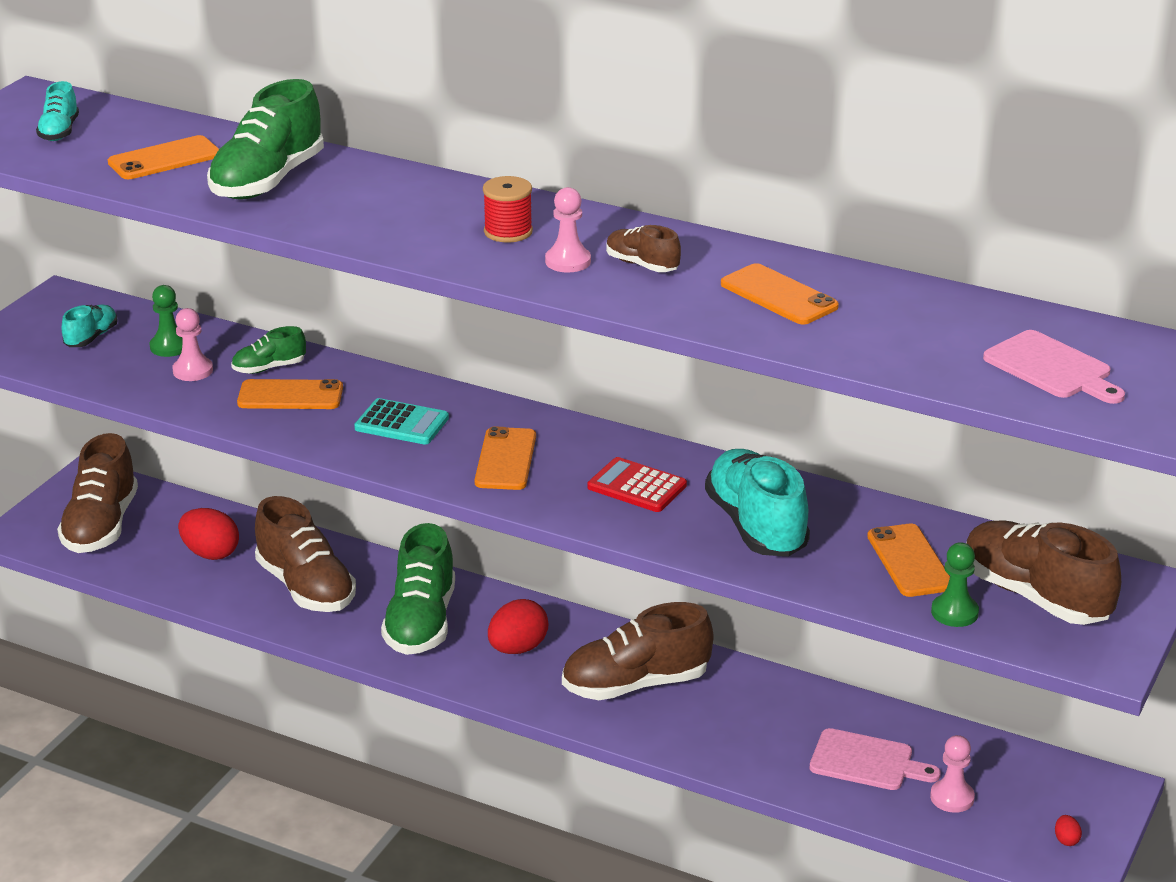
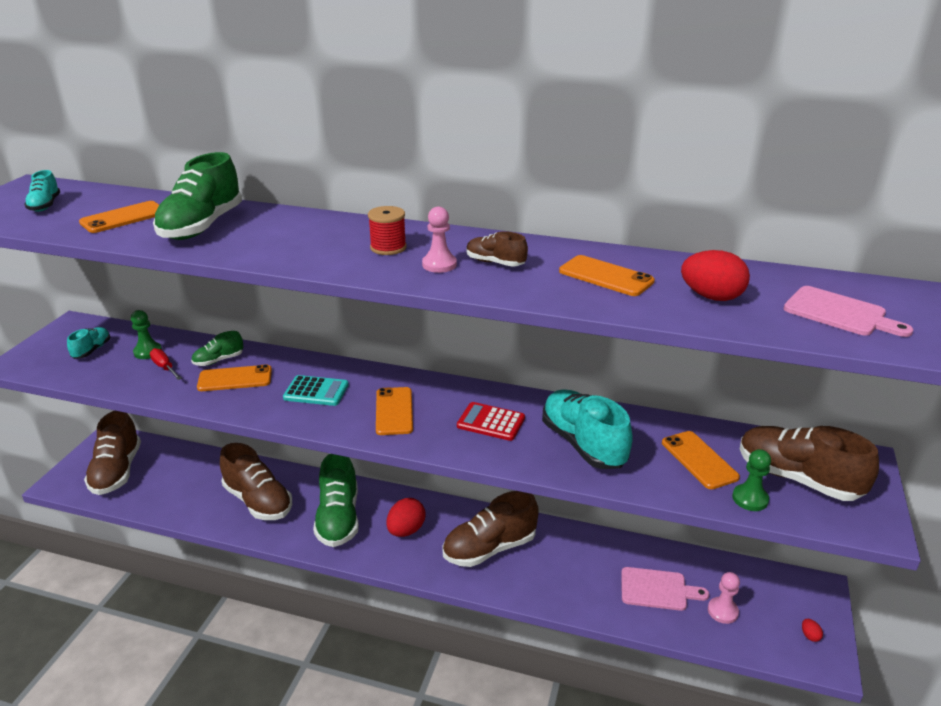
camera: 10 degrees left, 0 degrees up
pink pawn [172,308,213,381] -> red screwdriver [150,348,182,380]
red egg [178,508,239,560] -> red egg moved to [681,250,750,301]

